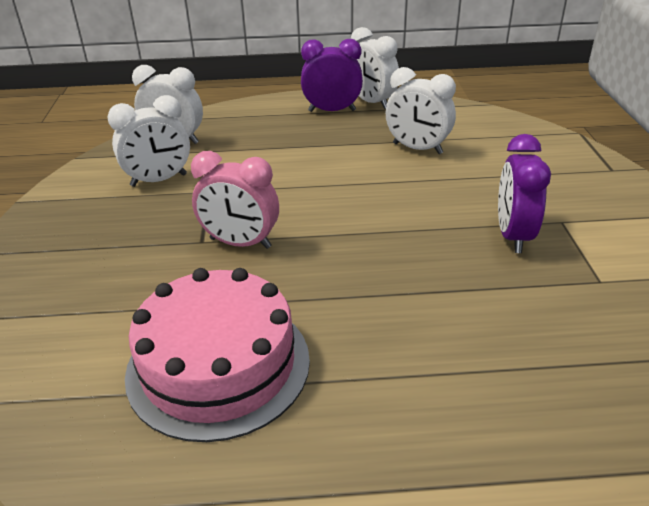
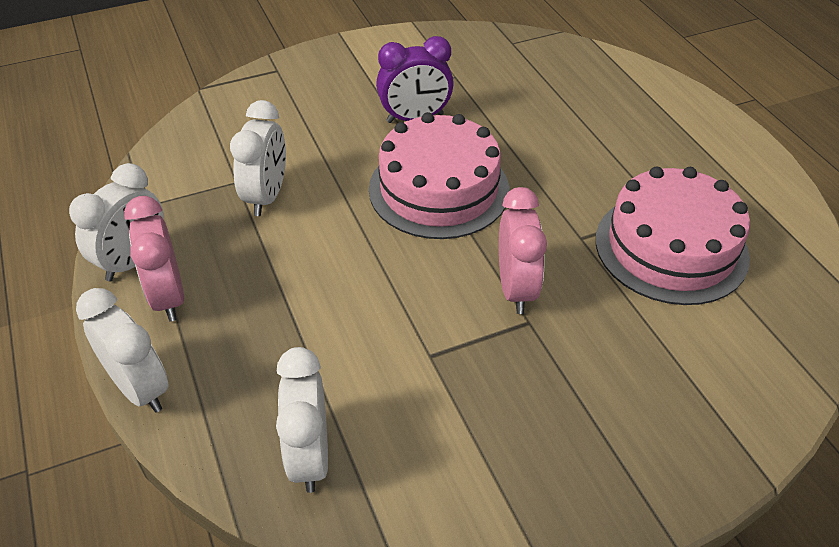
camera: 110 degrees left, 10 degrees up
white clock [108,95,190,187] -> white clock moved to [76,288,169,413]
purple clock [301,39,363,112] -> pink clock [124,196,184,322]
none -> pink cake [369,112,509,239]

